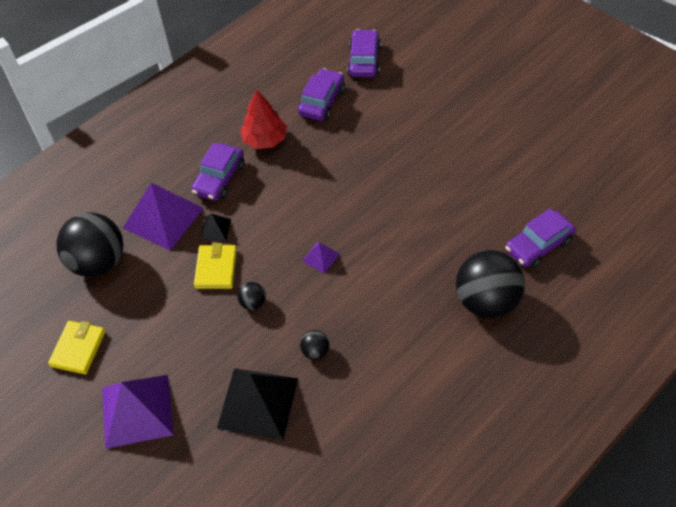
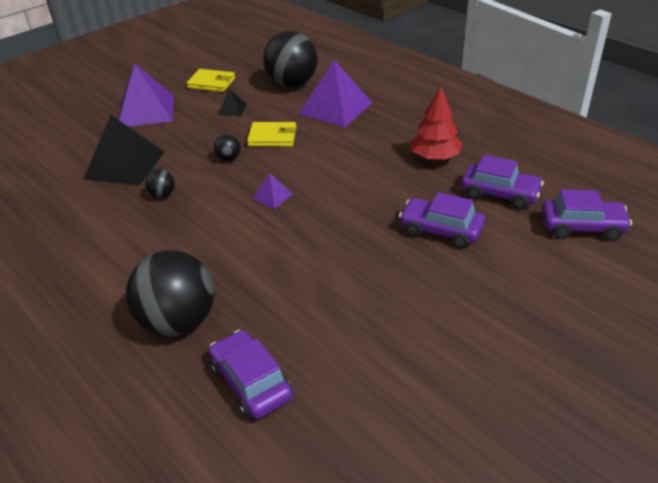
camera: 90 degrees right, 15 degrees down
purple car [191,142,245,201] -> purple car moved to [399,192,485,248]
black pyramid [200,213,231,241] -> black pyramid moved to [218,89,247,116]

